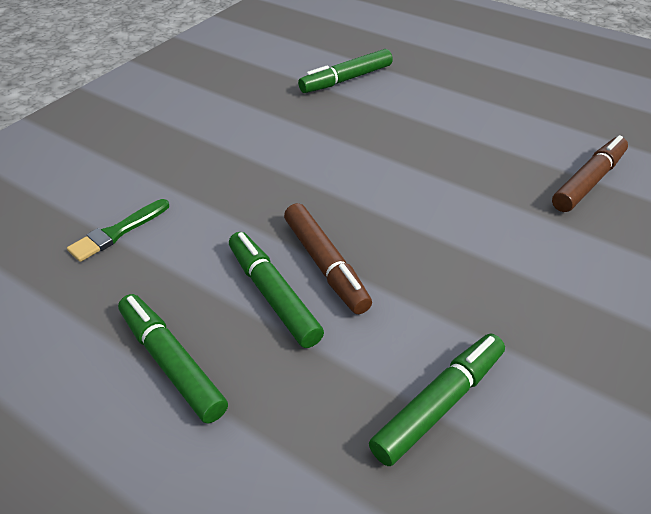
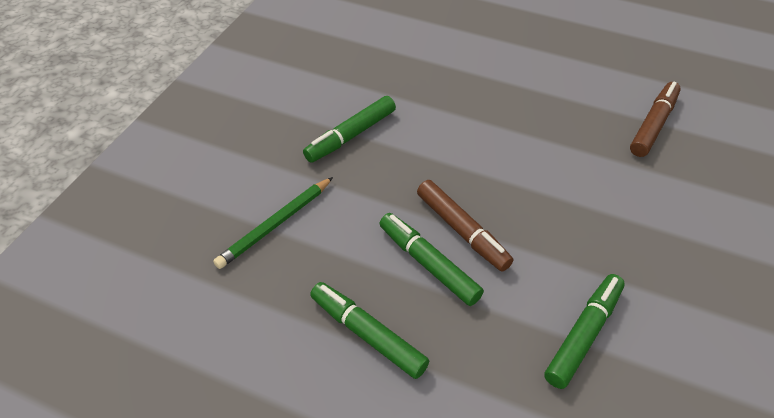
camera: 10 degrees left, 5 degrees up
green brush [67,199,169,262] -> green pencil [213,177,333,269]
green marker [298,49,393,93] -> green marker moved to [303,96,396,163]

